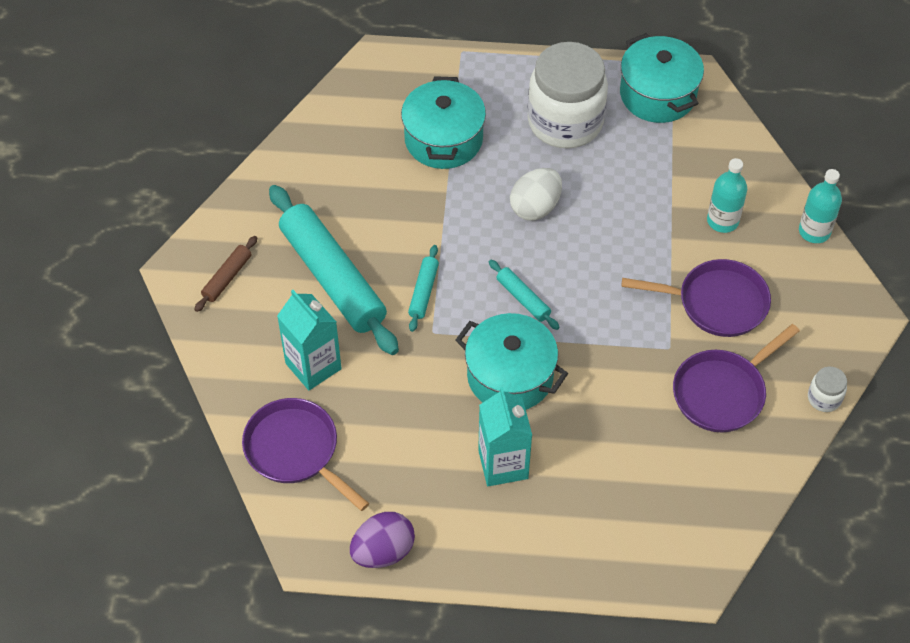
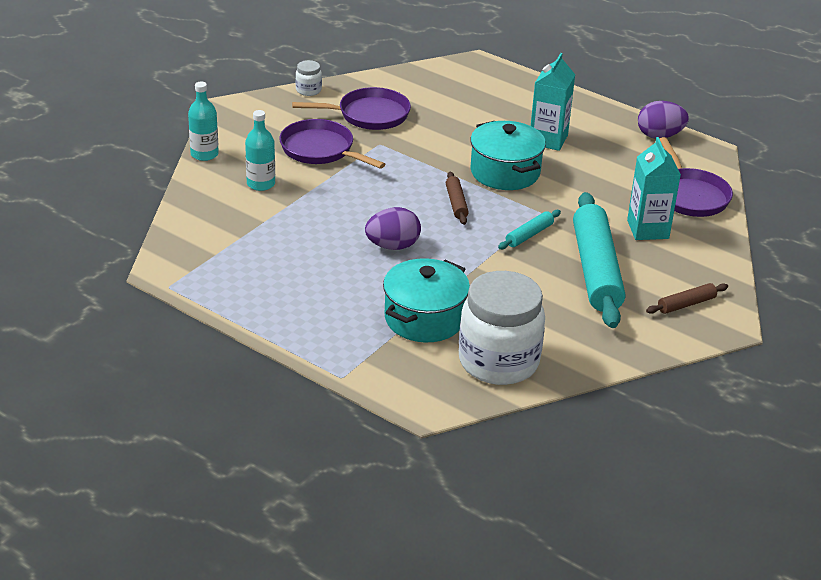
camera: 150 degrees left, 20 degrees down
turquoise rolling pin [489,260,560,330] -> brown rolling pin [446,172,469,225]
white egg [510,168,562,221] -> purple egg [365,207,421,250]
white jar [527,42,608,148] -> white jar moved to [459,271,545,385]
turquoise pot [620,33,704,123] -> none

